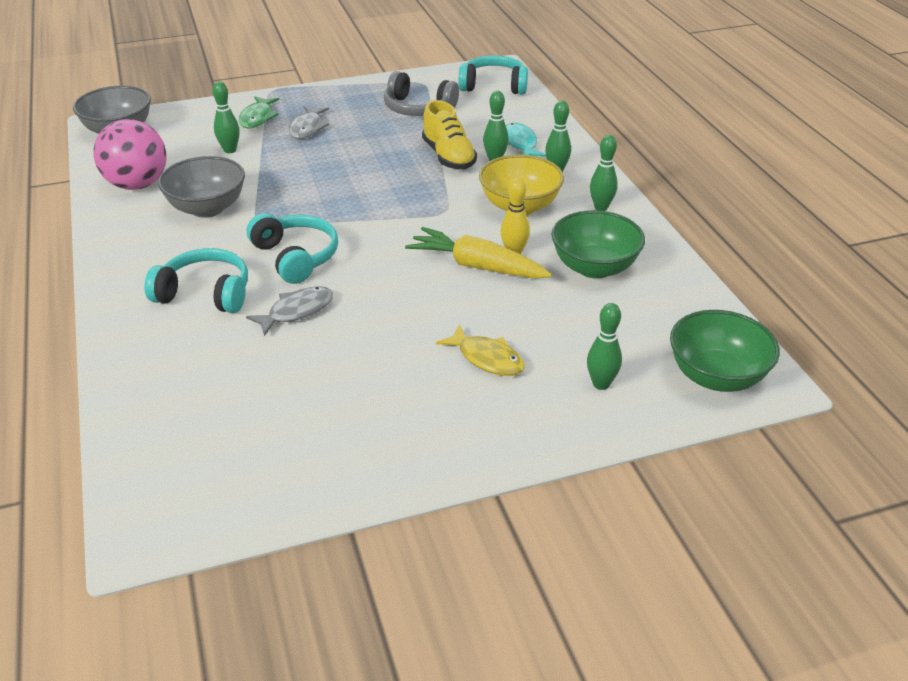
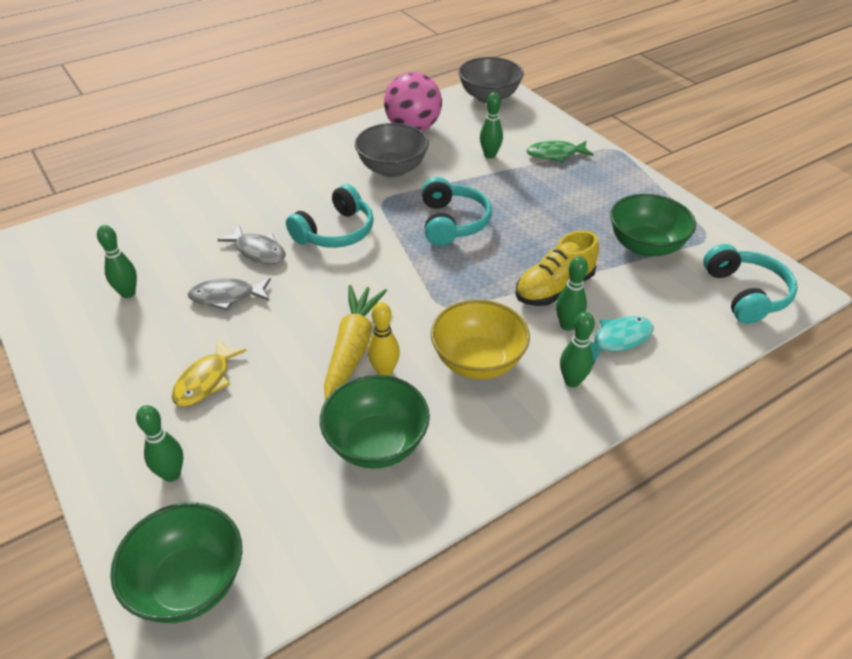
camera: 75 degrees right, 5 degrees up
turquoise headphones [144,248,248,313] -> turquoise headphones moved to [422,177,492,246]
grey fish [289,106,329,139] -> grey fish moved to [188,278,271,311]
grey headphones [384,71,459,116] -> green bowl [610,194,696,257]
green bowling pin [590,135,618,211] -> green bowling pin moved to [97,225,137,298]

